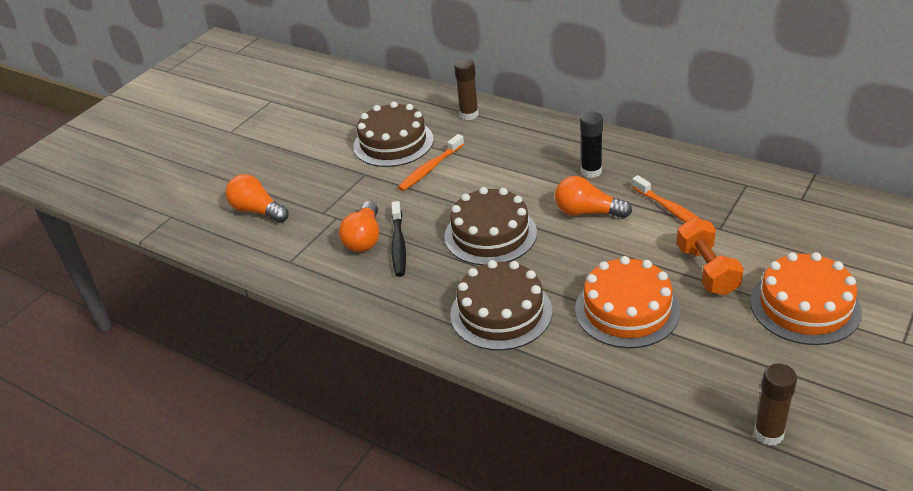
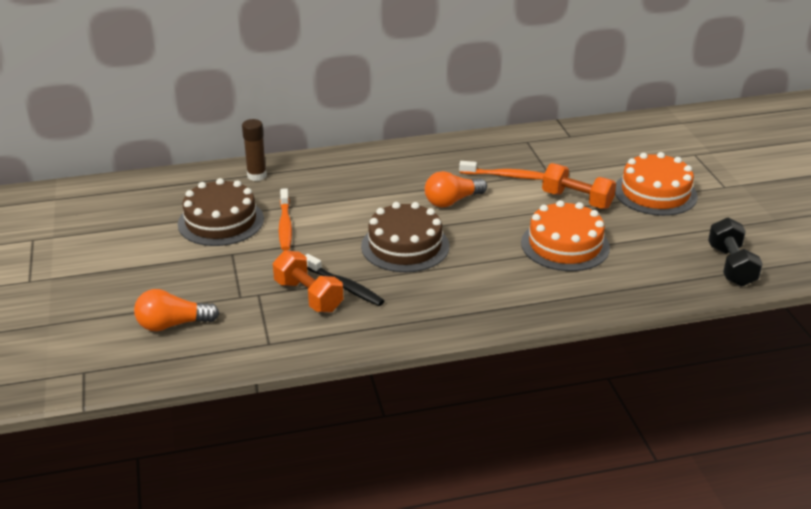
camera: 50 degrees left, 5 degrees down
orange light bulb [339,201,379,252] -> orange dumbbell [273,250,343,312]
brown cake [450,260,552,350] -> none
black glue stick [580,112,603,178] -> none
brown glue stick [754,363,797,446] -> black dumbbell [708,217,763,286]

